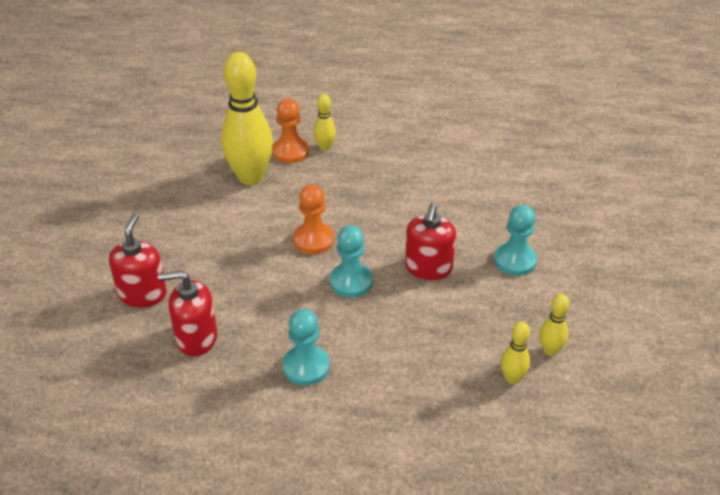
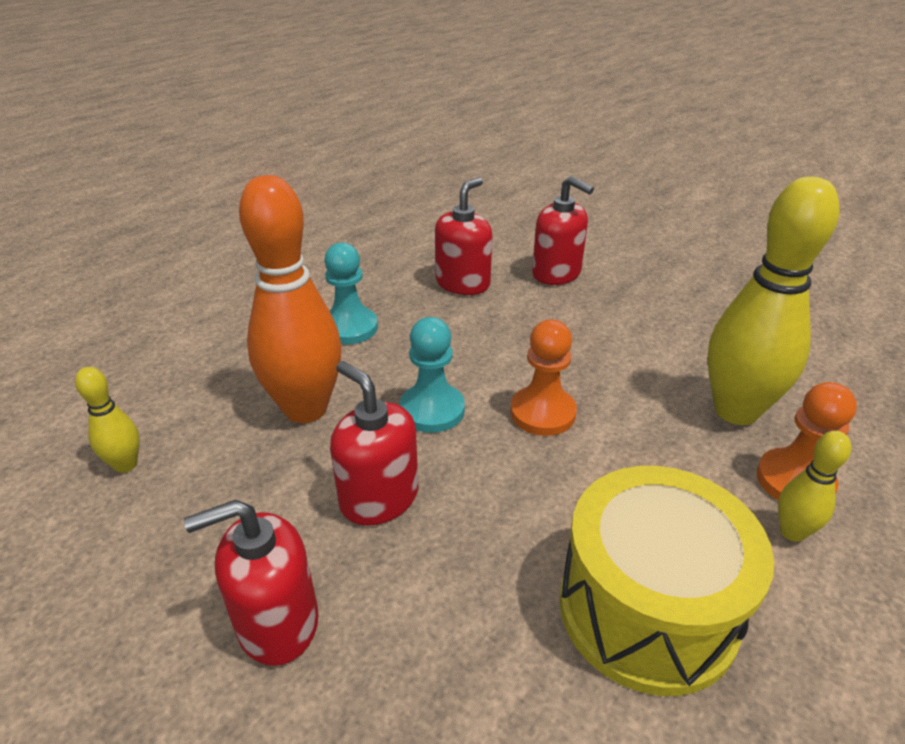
camera: 125 degrees right, 5 degrees down
turquoise pawn [494,205,537,276] -> red soap dispenser [184,500,319,666]
yellow bowling pin [539,294,569,356] -> none
none -> orange bowling pin [239,175,342,423]
none -> yellow drum [560,466,774,696]

